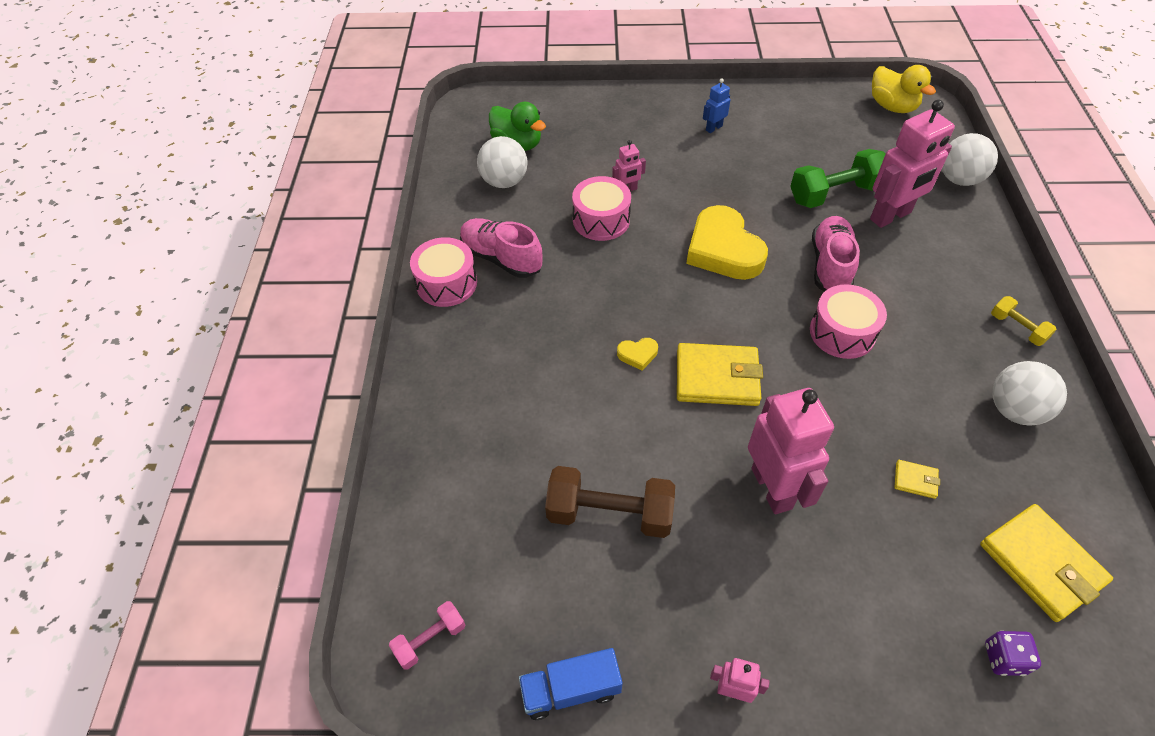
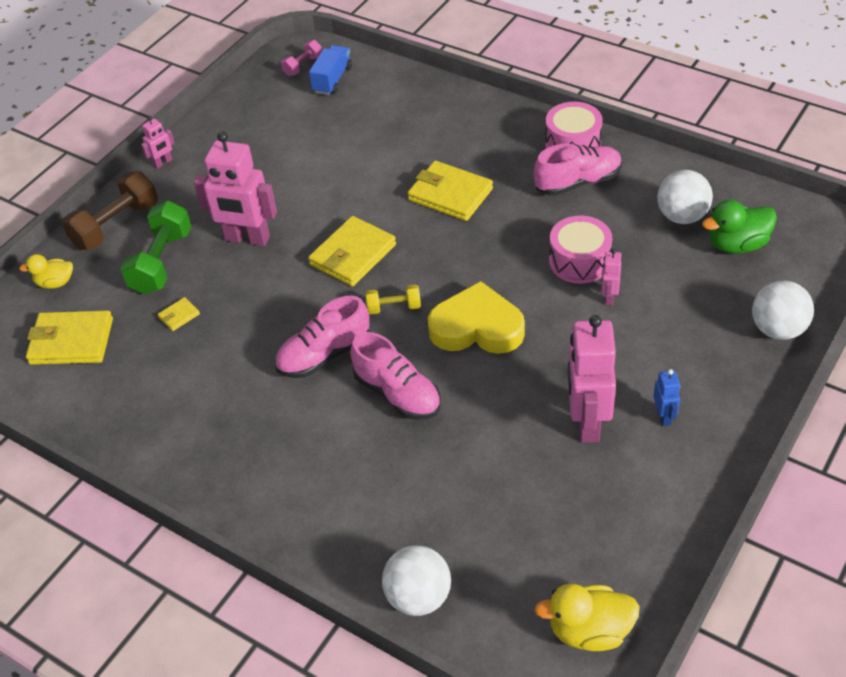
camera: 125 degrees right, 5 degrees down
pink dumbbell [389,601,465,670] -> pink dumbbell turned 45 degrees clockwise [281,40,322,76]
blue truck [519,648,623,720] -> blue truck moved to [309,45,352,95]
brown dumbbell [545,466,675,538] -> brown dumbbell moved to [62,171,158,250]
yellow heart [617,338,658,371] -> none
green dumbbell [790,149,886,208] -> green dumbbell moved to [121,201,192,295]
pink drum [810,284,887,359] -> pink shoe [275,295,369,378]
pink robot [870,100,955,228] -> pink robot moved to [568,315,616,443]
purple dice [985,631,1041,676] -> yellow duck [19,254,73,289]
yellow dumbbell [991,296,1057,346] -> yellow dumbbell moved to [366,285,421,314]
white ball [992,361,1067,426] -> white ball moved to [752,281,814,340]
none -> yellow wallet [408,161,493,221]

